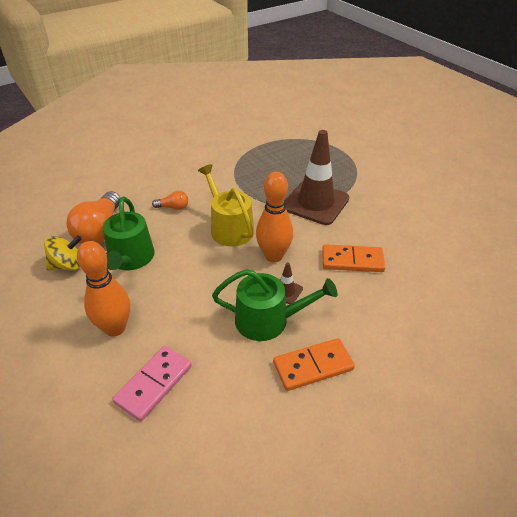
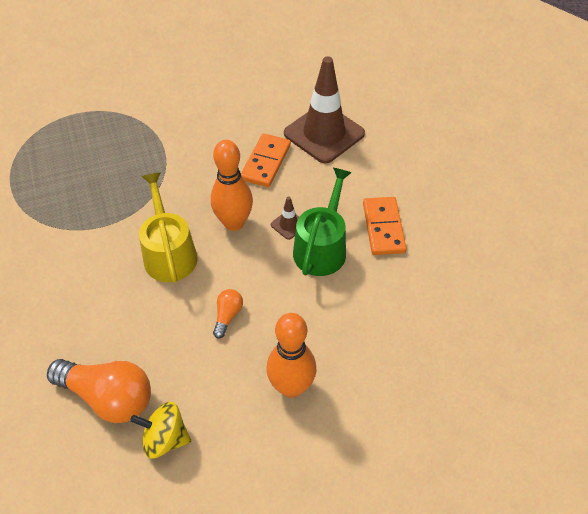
camera: 75 degrees left, 10 degrees up
yellow spinning top [44,235,82,270] -> yellow spinning top turned 75 degrees counterclockwise [130,402,191,459]
green watering can [103,197,154,270] -> none
pink domino [112,346,192,422] -> none
orange light bulb [152,191,188,210] -> orange light bulb moved to [213,289,243,338]
yellow watering can [198,164,254,246] -> yellow watering can turned 90 degrees clockwise [139,172,198,283]
brown traffic cone [285,130,349,225] -> brown traffic cone moved to [284,56,365,163]

